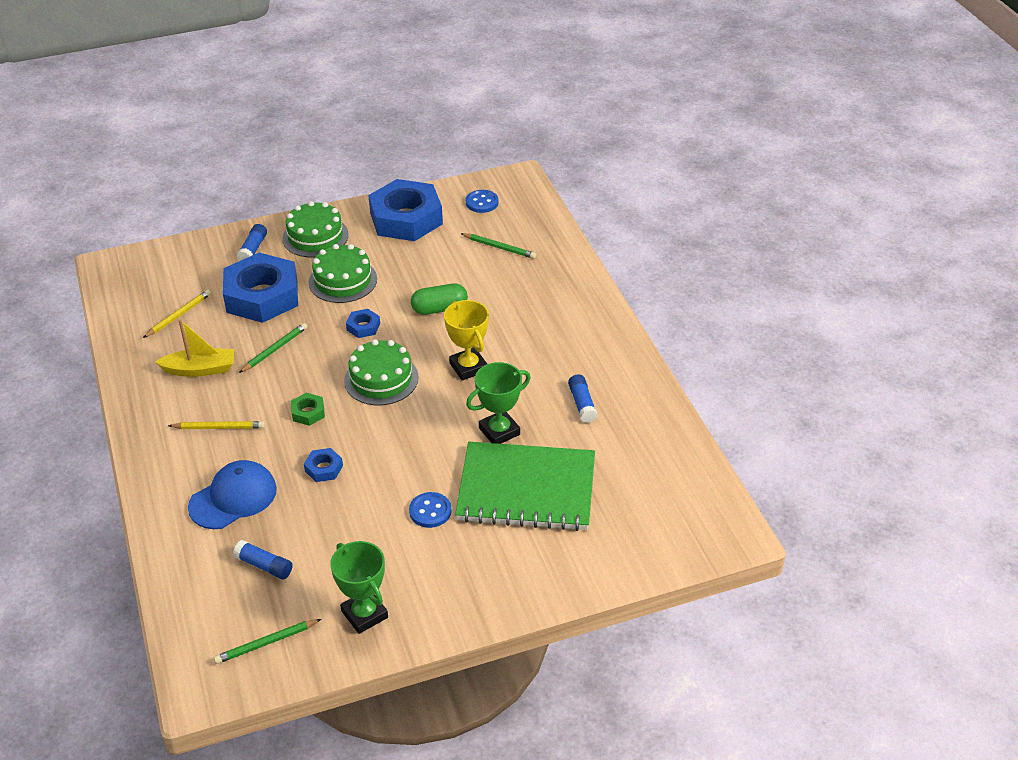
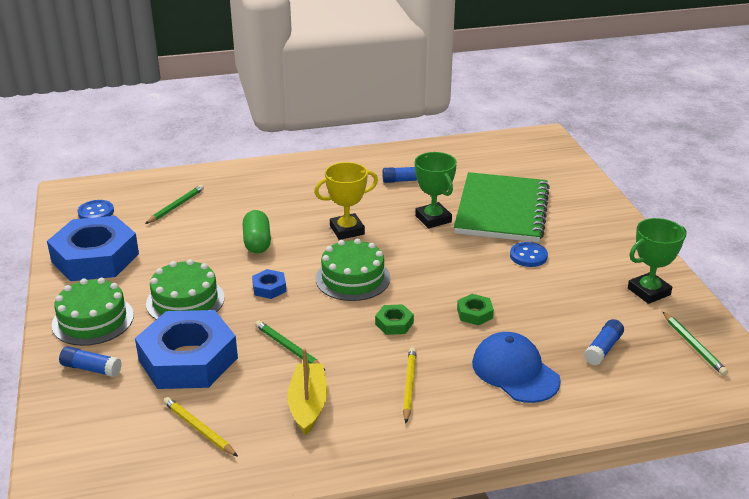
camera: 85 degrees left, 10 degrees down
blue nut [304,448,343,482] -> green nut [457,294,494,326]

